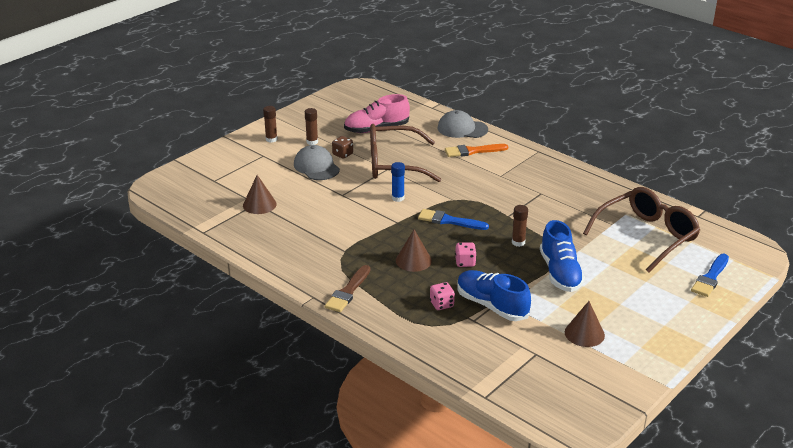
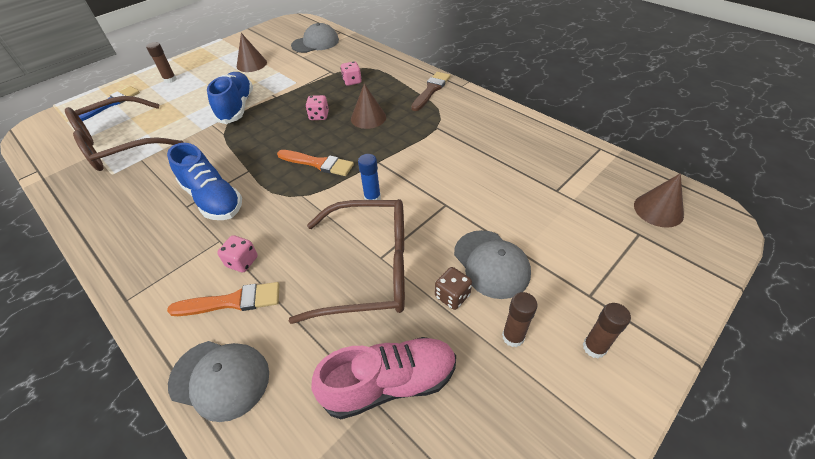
camera: 175 degrees left, 15 degrees up
brown cone [243,175,277,214] -> brown cone moved to [634,173,684,228]
blue brush [418,209,489,230] -> orange brush [277,150,354,176]
blue shoe [457,270,531,321] -> blue shoe moved to [167,143,242,220]
brown glue stick [512,205,528,247] -> brown glue stick moved to [146,42,177,83]
none -> pink dice [217,235,258,272]
none -> grey cap [291,23,339,53]

